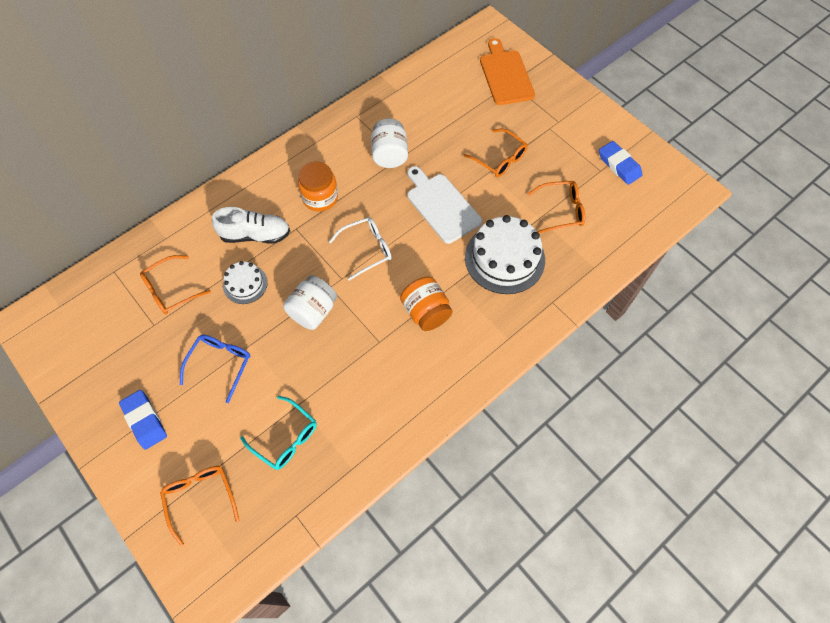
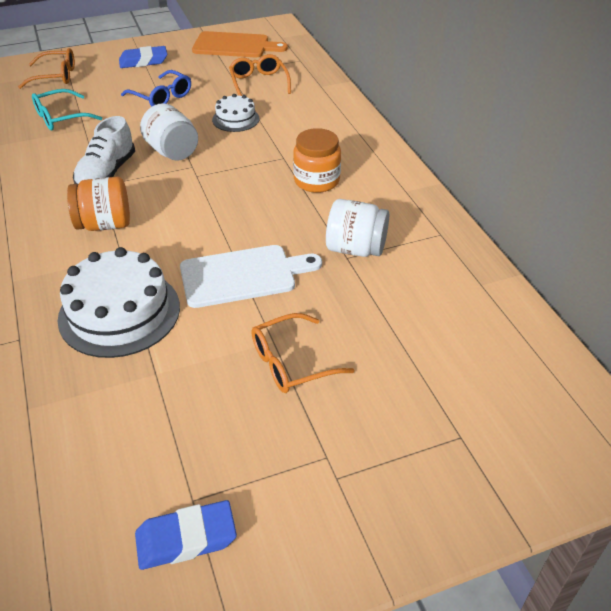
camera: 110 degrees right, 20 degrees down
white shoe [212,207,290,244] -> white shoe moved to [73,116,135,184]
white glasses [329,217,392,281] -> none
orange cutting board [480,38,535,105] -> orange cutting board moved to [192,31,288,57]
orange glasses [527,181,585,233] -> none

